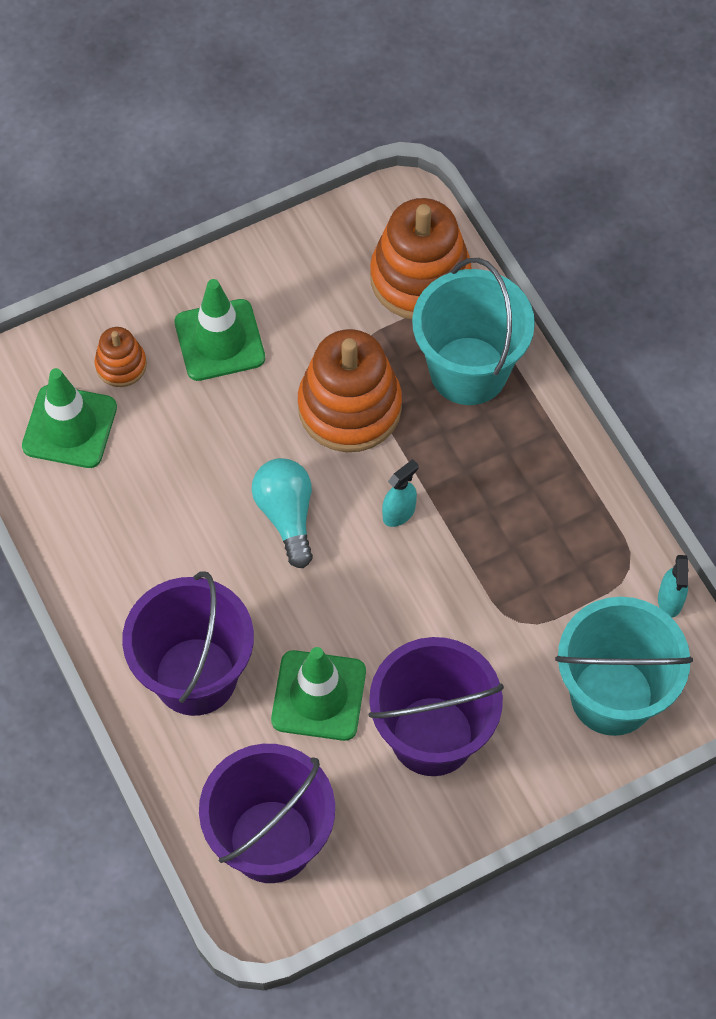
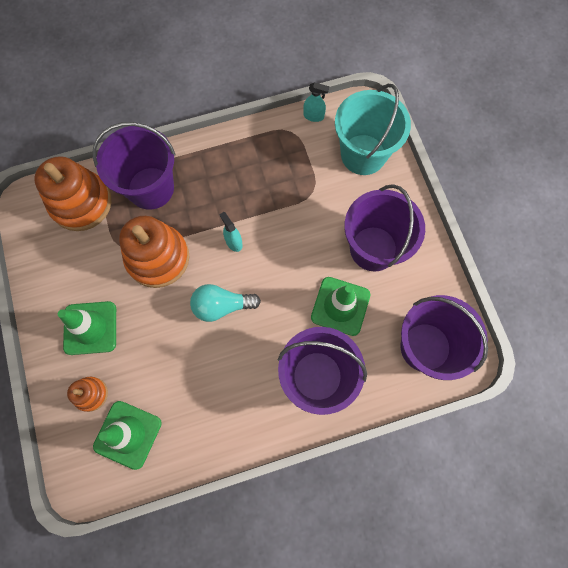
camera: 80 degrees left, 10 degrees up
turquoise bucket [412,258,535,405] -> purple bucket [93,122,176,210]

